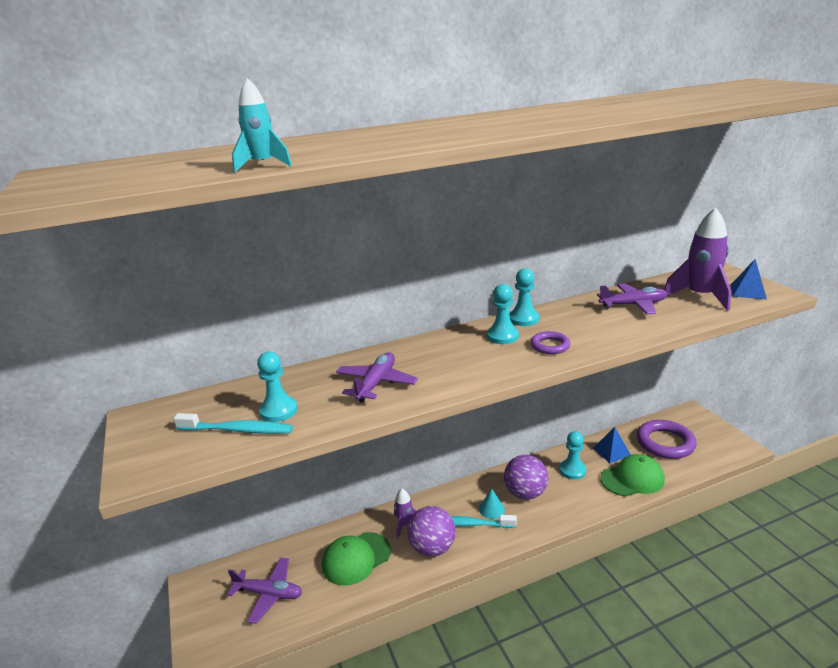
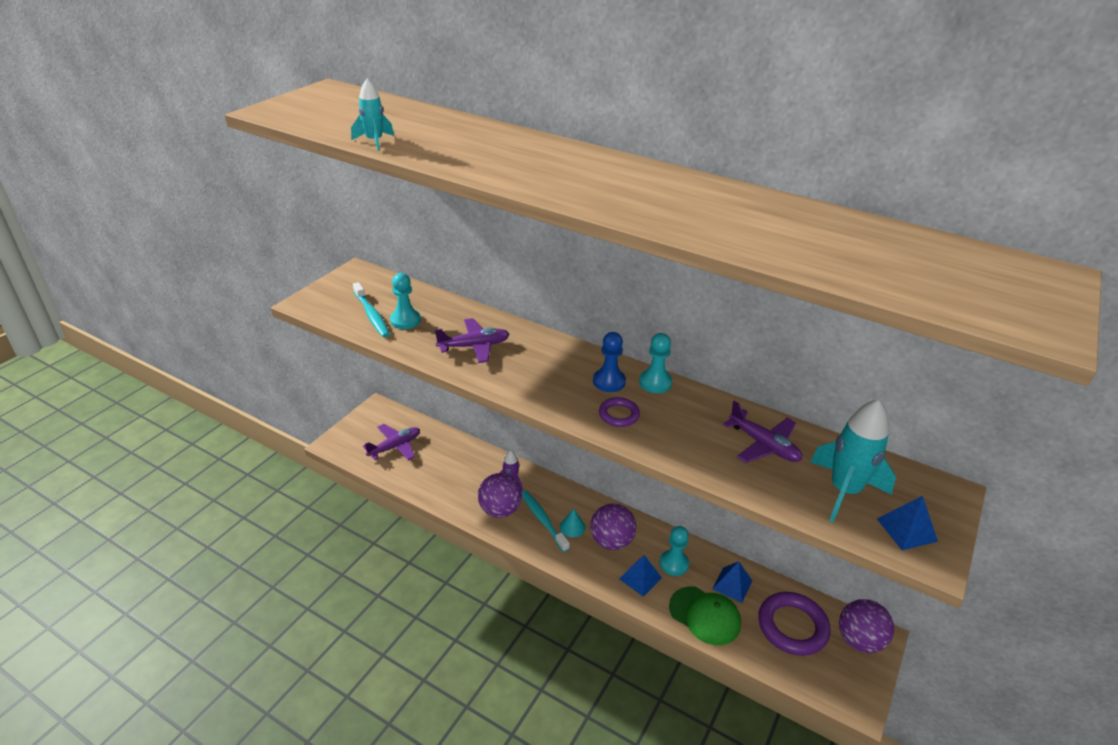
camera: 50 degrees right, 10 degrees up
purple plane [227,557,302,624] -> purple plane turned 105 degrees counterclockwise [363,424,420,461]
green cap [322,532,391,585] -> none
turquoise pawn [487,284,519,344] -> blue pawn [593,332,626,392]
purple rocket [664,207,731,311] -> turquoise rocket [810,399,896,522]
none -> blue pyramid [619,555,662,597]
none -> purple ball [839,599,894,653]

